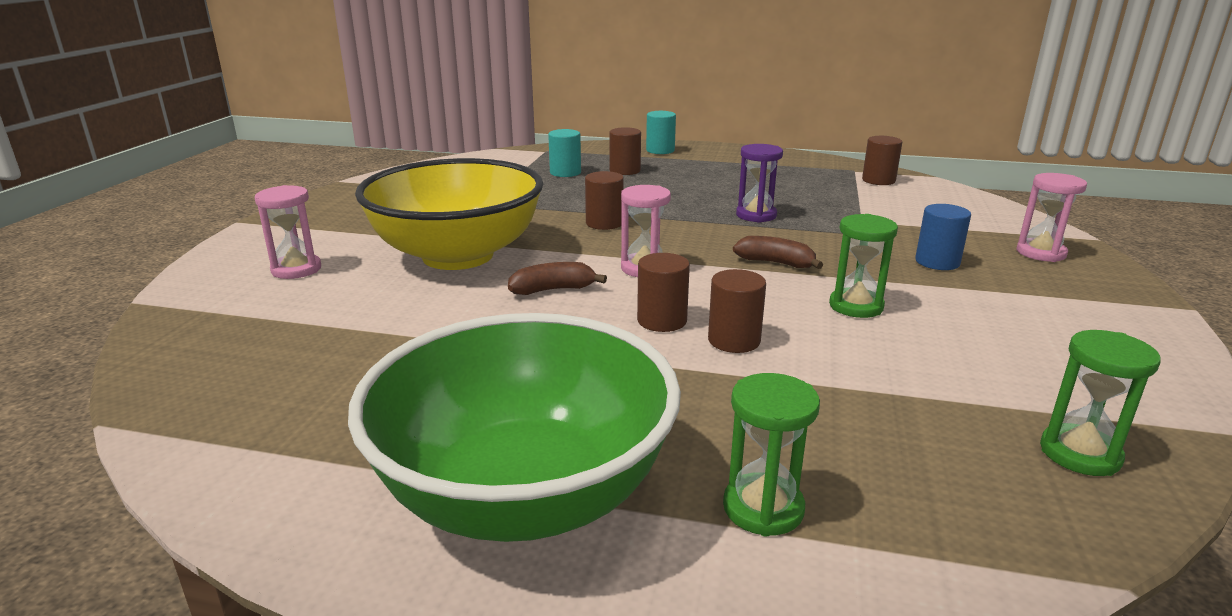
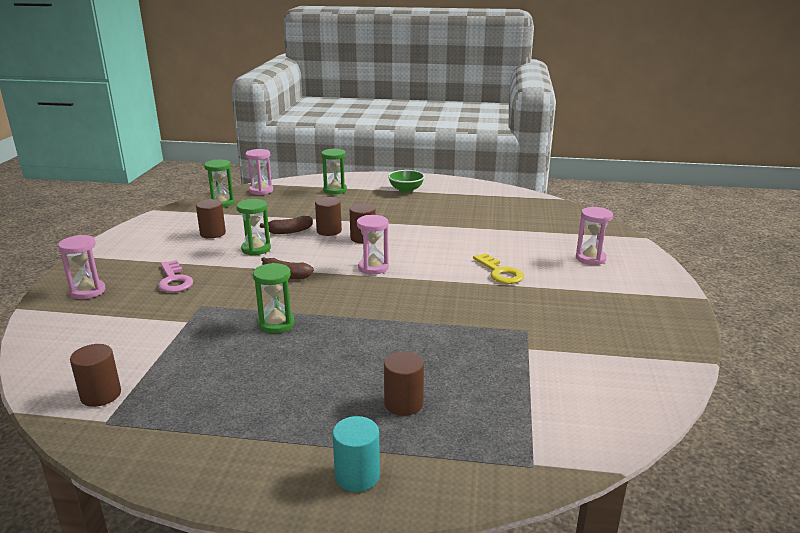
camera: 175 degrees right, 0 degrees up
green bowl [348,313,681,542] -> green bowl [388,170,425,193], size x0.40
yellow bowl [355,158,543,270] -> yellow key [473,253,524,284]
brown banana [508,262,607,295] -> brown banana moved to [260,216,313,234]
turquoise cylinder [548,129,581,177] -> none
brown cylinder [585,171,624,230] -> brown cylinder moved to [196,199,226,239]
purple hourglass [736,144,783,223] -> green hourglass [253,263,295,334]
blue cylinder [915,204,971,270] -> pink key [158,260,193,292]
none -> pink hourglass [246,149,273,195]

